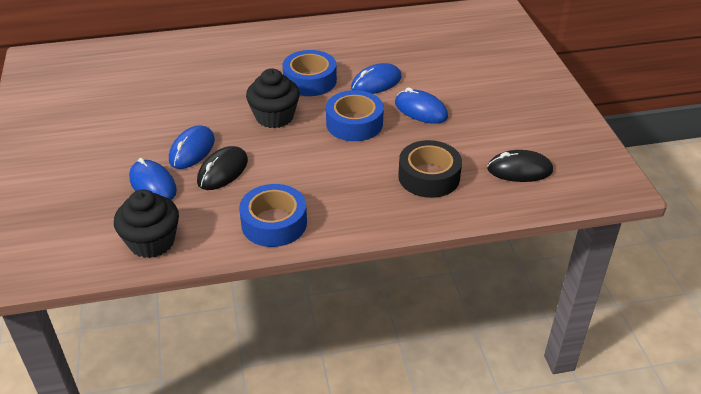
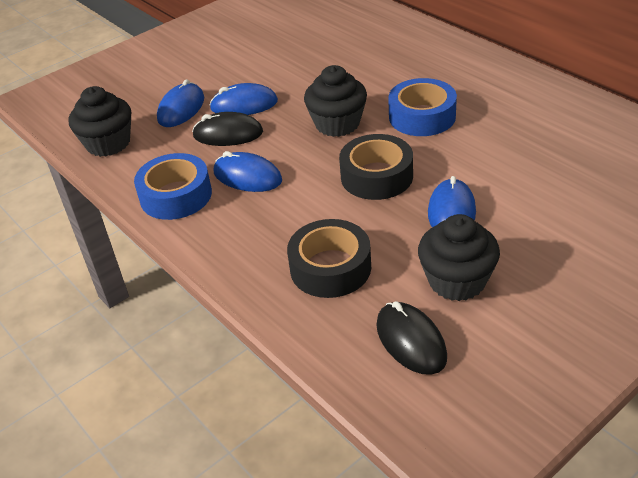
camera: 65 degrees right, 0 degrees up
blue tape [326,90,384,141] -> black tape [339,134,413,200]
blue mouse [351,63,402,94] -> blue mouse moved to [214,151,282,192]
none -> black cupcake [418,214,500,301]

